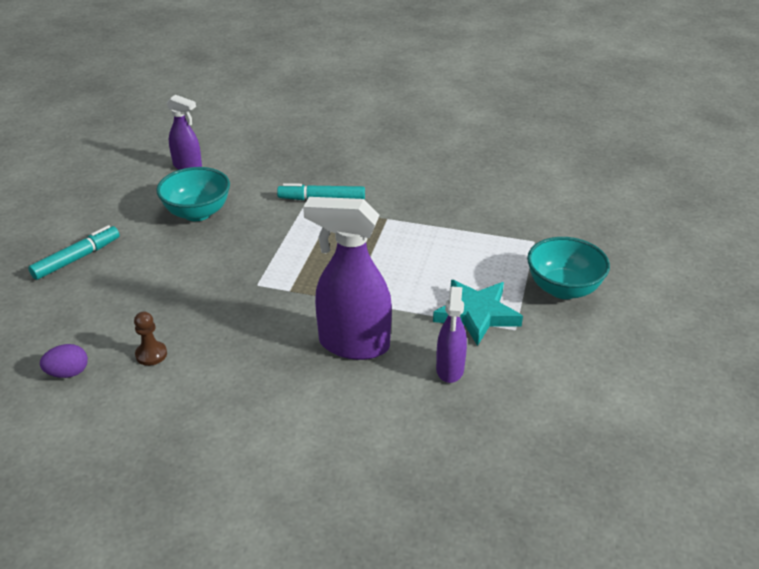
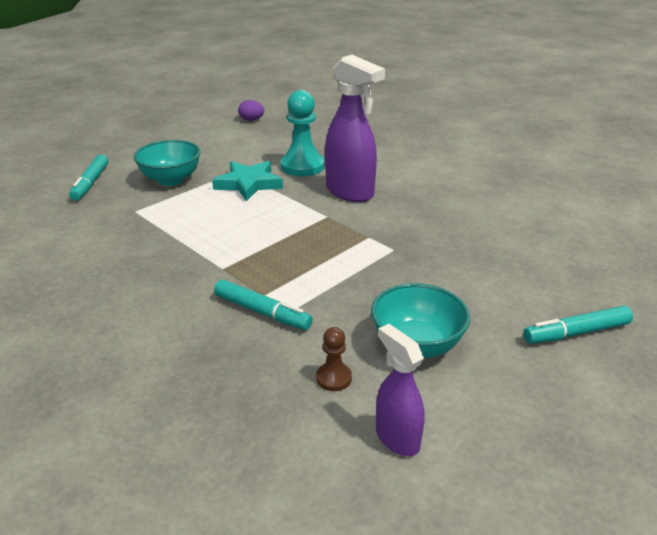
camera: 150 degrees left, 5 degrees down
purple egg [40,344,88,378] -> purple egg moved to [238,100,265,121]
brown pawn [134,312,167,366] -> brown pawn moved to [316,327,352,391]
purple spray bottle [436,287,467,383] -> turquoise pawn [280,90,324,176]
none -> turquoise marker [69,155,108,201]

